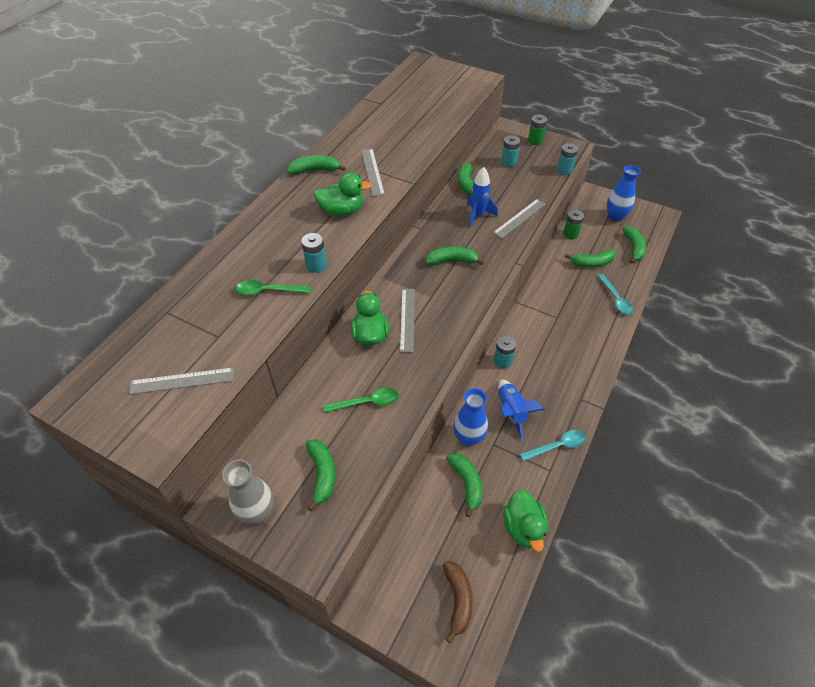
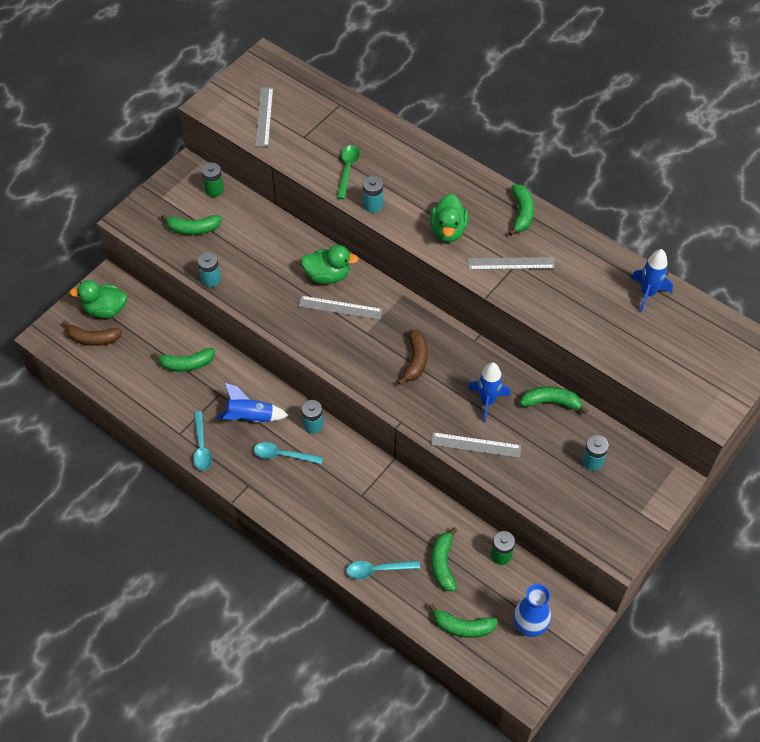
camera: 100 degrees right, 5 degrees up
grey vase [222,460,274,524] -> none
green spoon [324,388,399,412] -> none
green banana [425,247,484,265] -> brown banana [397,330,428,385]
blue vase [453,388,488,446] -> none
grey ruler [493,199,546,238] -> grey ruler turned 45 degrees counterclockwise [431,432,521,458]
green duck [503,490,547,552] -> green duck moved to [70,280,127,318]
green battery [528,115,547,145] -> green battery moved to [202,163,224,197]
turquoise battery [557,143,578,175] -> turquoise battery moved to [197,252,221,287]
none -> turquoise spoon [254,442,323,464]
none -> blue rocket [631,249,673,312]

